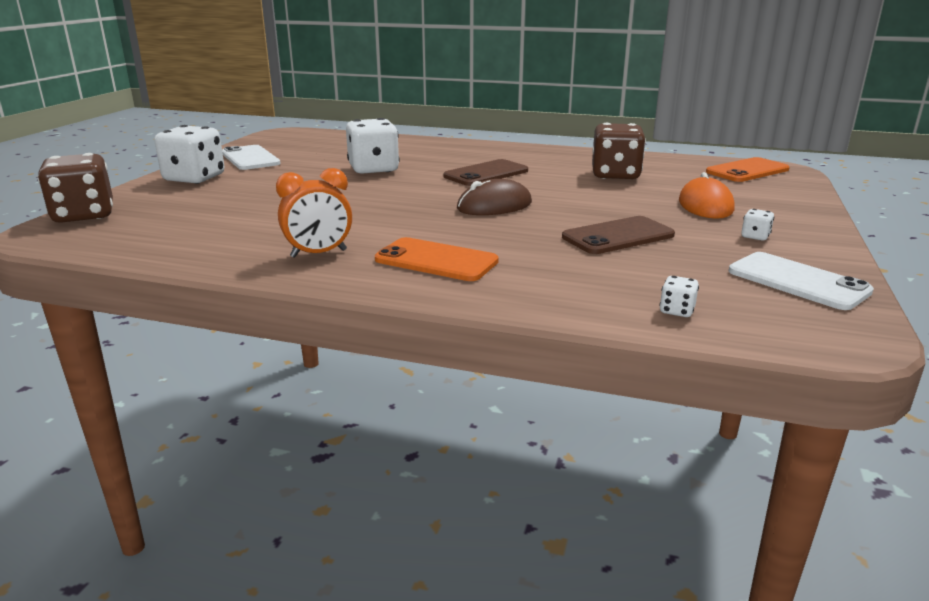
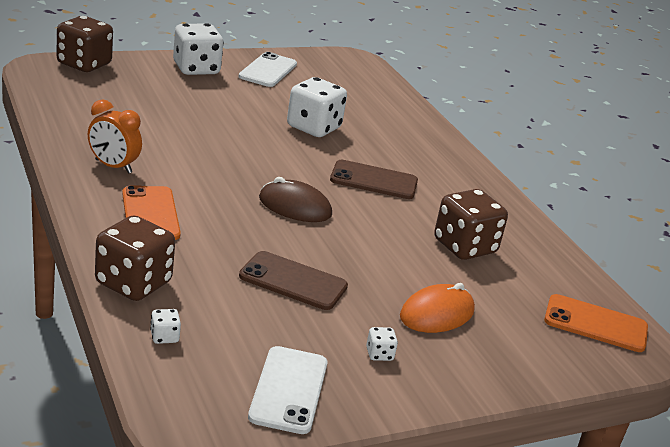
camera: 45 degrees right, 5 degrees up
none -> brown dice [95,215,175,301]

